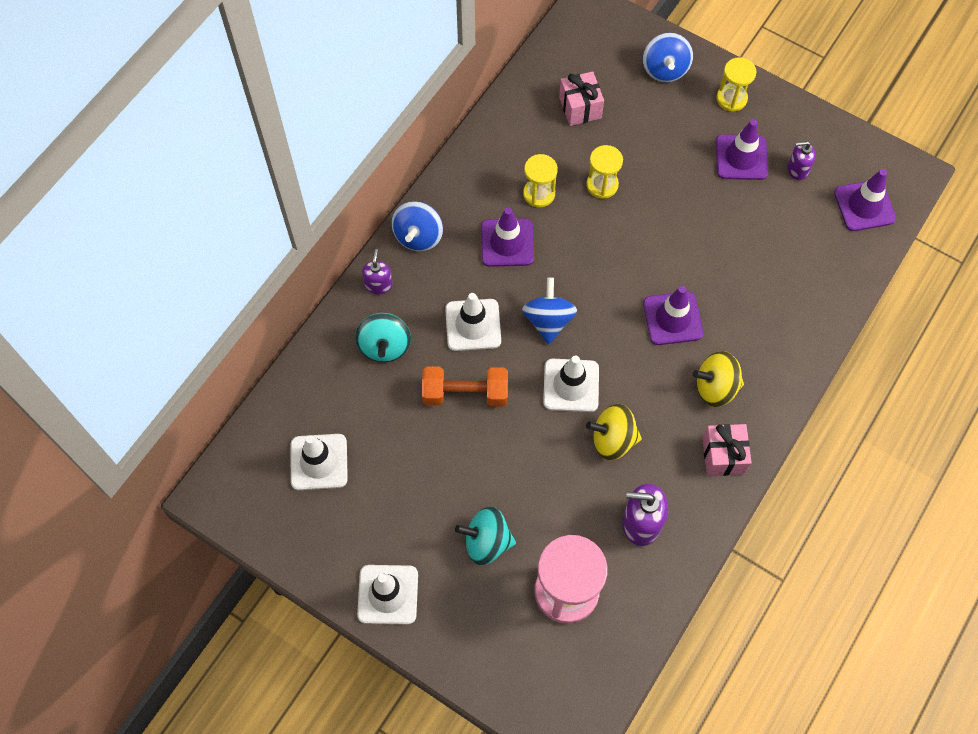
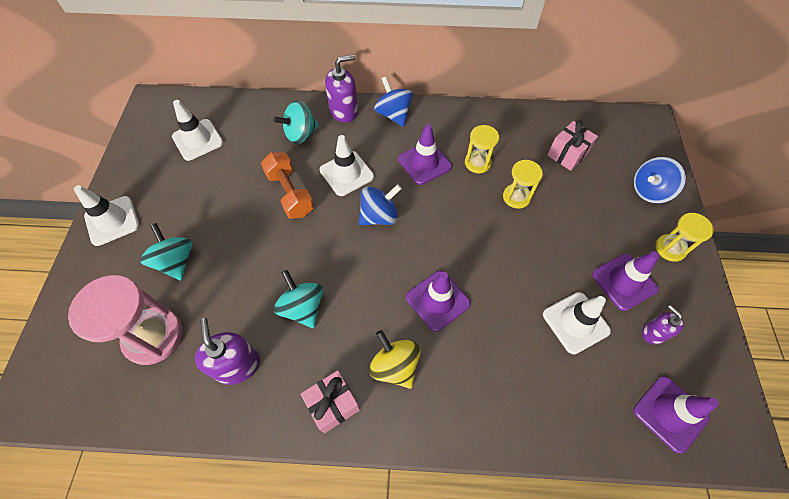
camera: 60 degrees right, 5 degrees down
purple soap dispenser [362,249,393,294] -> purple soap dispenser [325,54,358,123], size x1.63
blue spinning top [391,201,443,251] -> blue spinning top turned 75 degrees clockwise [374,77,413,127]
white traffic cone [543,356,599,412] -> white traffic cone moved to [543,292,611,355]
yellow spinning top [586,404,642,460] -> turquoise spinning top [274,270,323,328]

